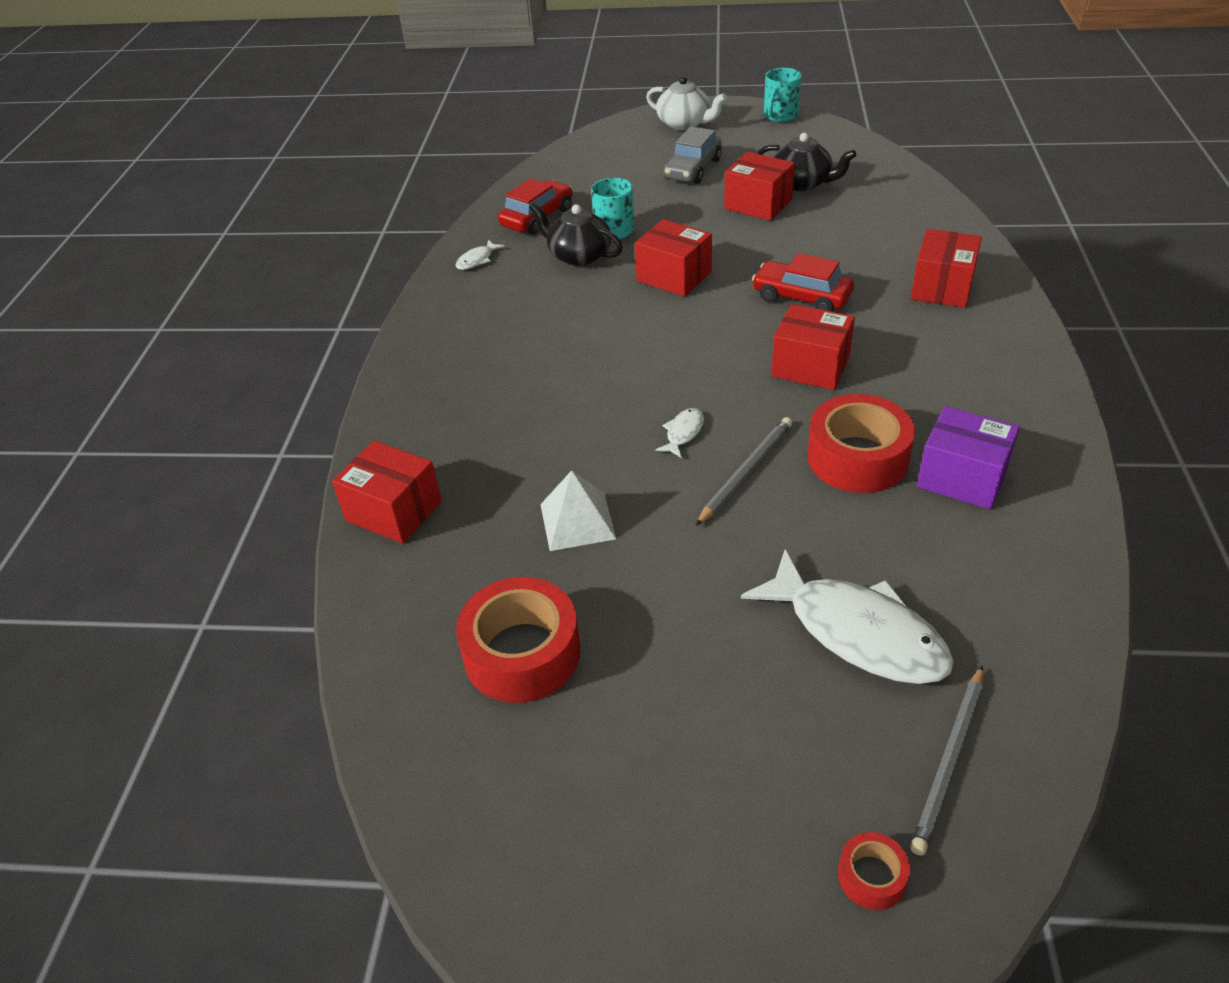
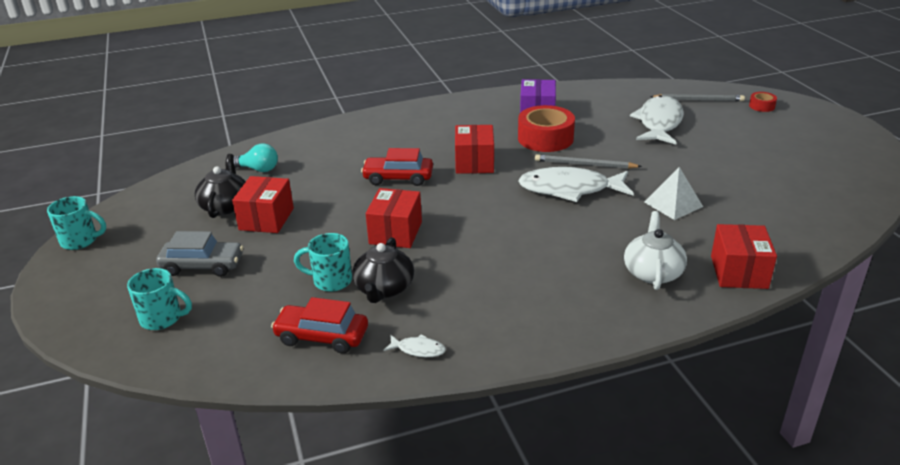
camera: 115 degrees left, 10 degrees down
red tape [456,577,580,703] -> none
white teapot [646,76,727,130] -> white teapot moved to [624,211,687,290]
white fish [656,408,704,458] -> white fish [519,167,634,202], size x2.39
red car [752,253,854,312] -> red car turned 90 degrees clockwise [361,148,433,186]
red box [911,229,982,308] -> none
none -> turquoise mug [127,268,192,330]
none -> turquoise light bulb [233,143,278,172]

